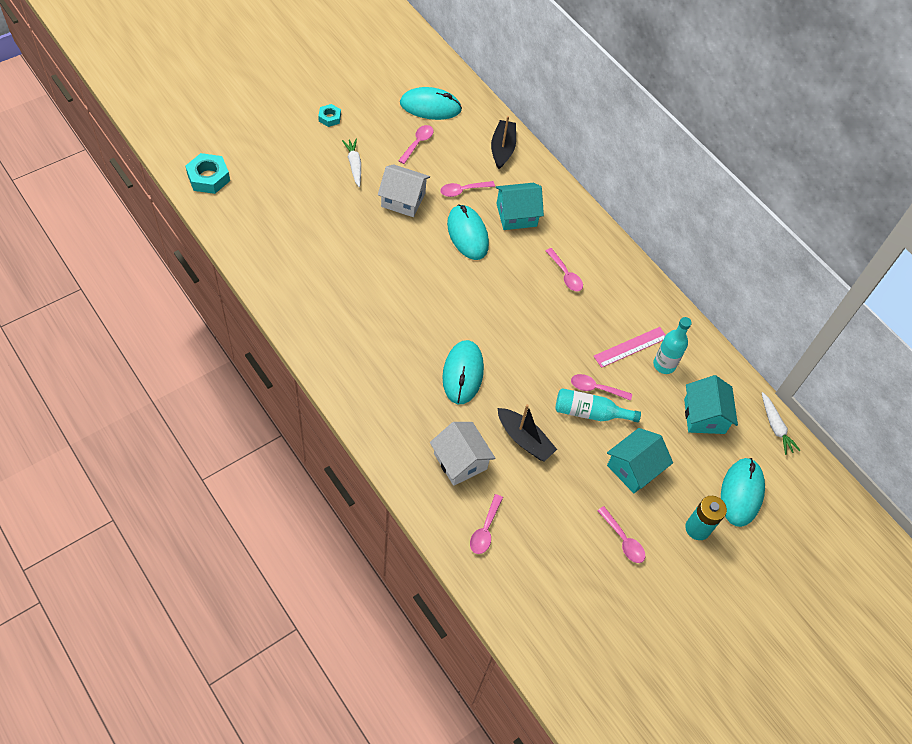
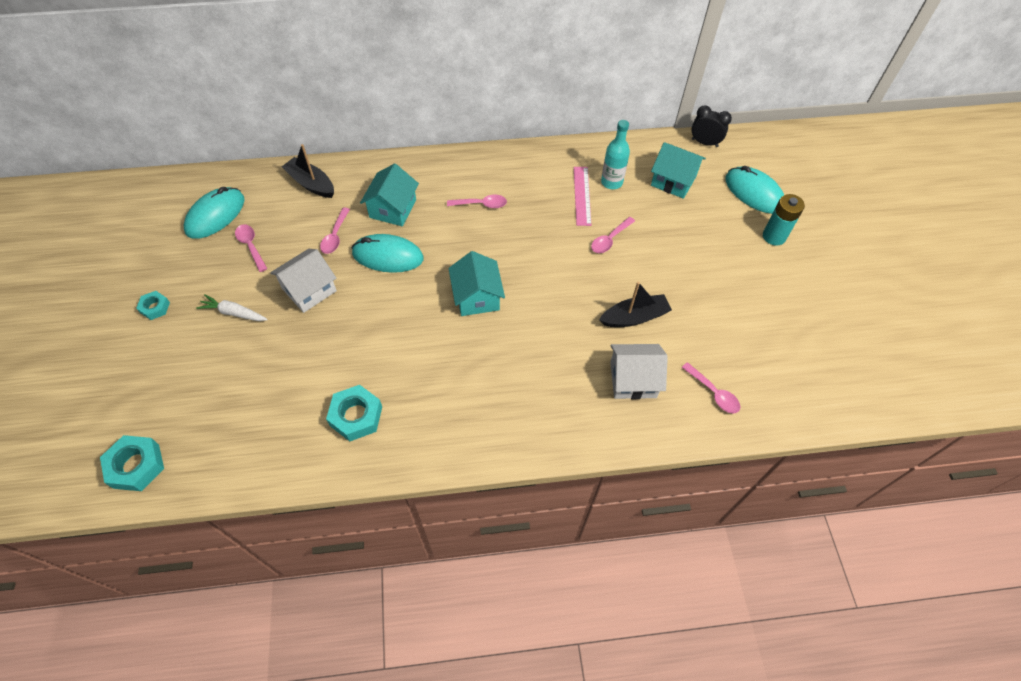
camera: 55 degrees left, 0 degrees up
turquoise mouse [442,340,484,404] -> none
turquoise bottle [555,388,641,422] -> none
pink spoon [597,506,645,563] -> none
turquoise house [607,428,673,493] -> turquoise house moved to [448,251,505,316]
white carrot [762,392,800,455] -> black clock [692,105,732,147]
none -> turquoise nut [326,385,382,441]

